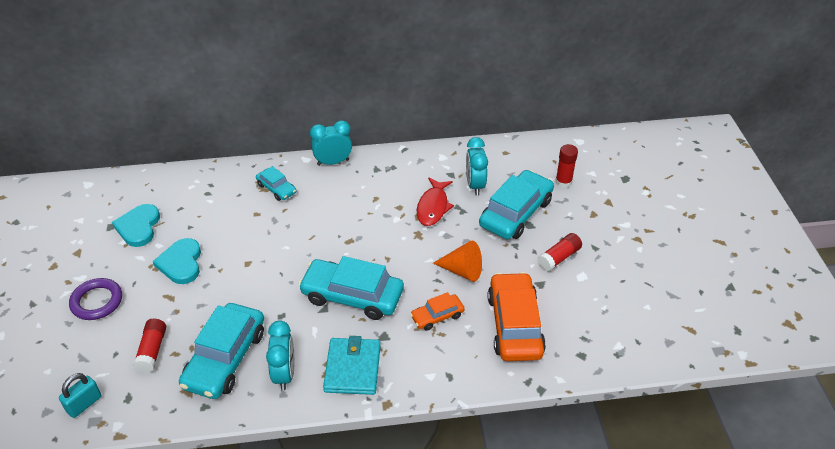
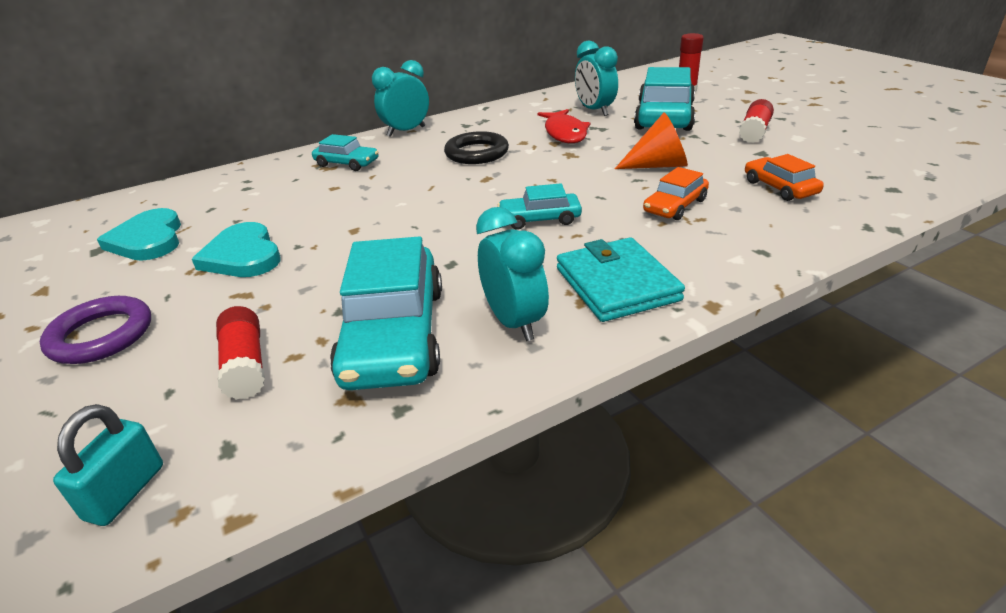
camera: 20 degrees left, 10 degrees down
turquoise car [298,256,404,320] -> turquoise car [497,183,582,230], size x0.52
orange car [487,272,546,361] -> orange car [745,154,824,201], size x0.52
none -> black ring [444,131,509,164]

